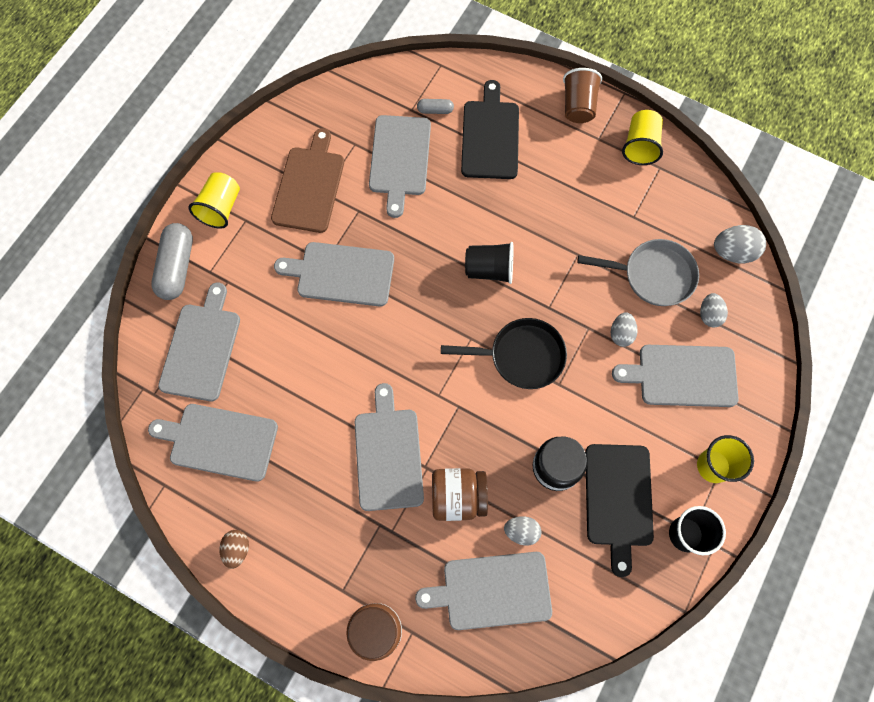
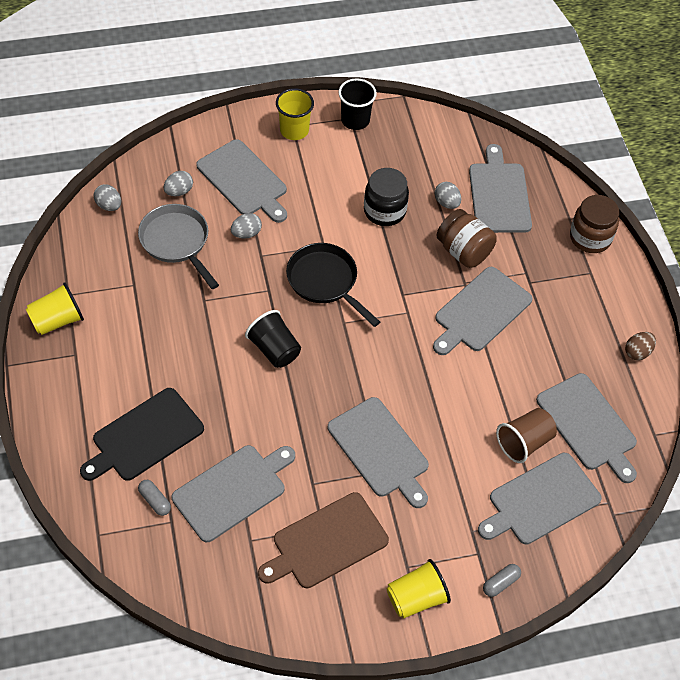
camera: 135 degrees left, 15 degrees down
grey capsule [151,223,193,300] -> grey capsule [483,564,521,597], size x0.49
grey cutting board [415,552,552,630] -> grey cutting board turned 135 degrees counterclockwise [469,144,532,233]
brown cup [563,68,602,123] -> brown cup moved to [496,408,557,463]
black cutting board [585,444,654,577] -> none
grey egg [714,225,766,263] -> grey egg [94,184,121,211], size x0.66

